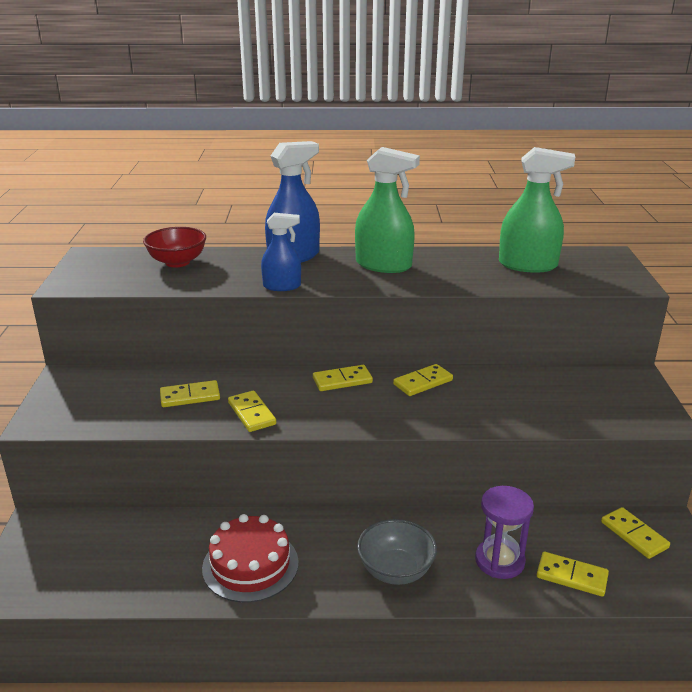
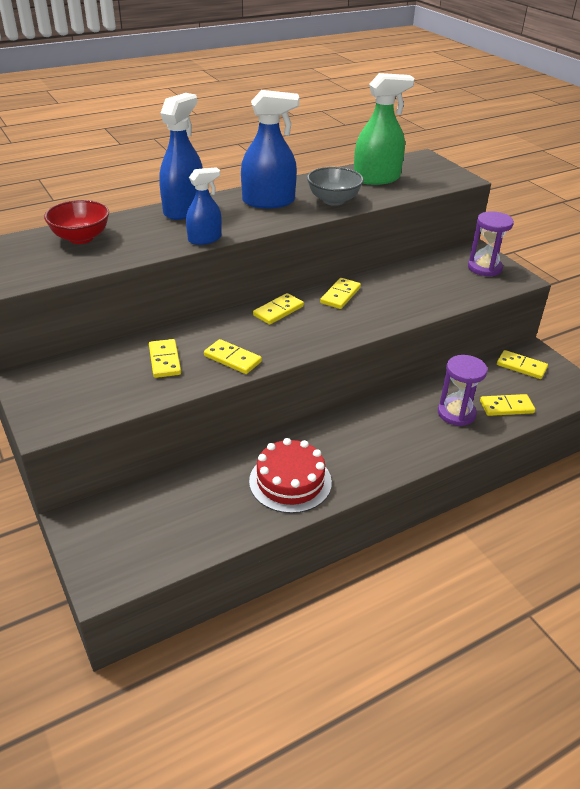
camera: 30 degrees left, 10 degrees up
yellow domino [160,380,220,407] -> yellow domino turned 60 degrees counterclockwise [149,339,181,378]
green spray bottle [355,147,420,273] -> blue spray bottle [241,90,299,208]
grey bowl [357,519,437,585] -> grey bowl moved to [307,167,364,206]
none -> purple hourglass [468,211,514,277]

